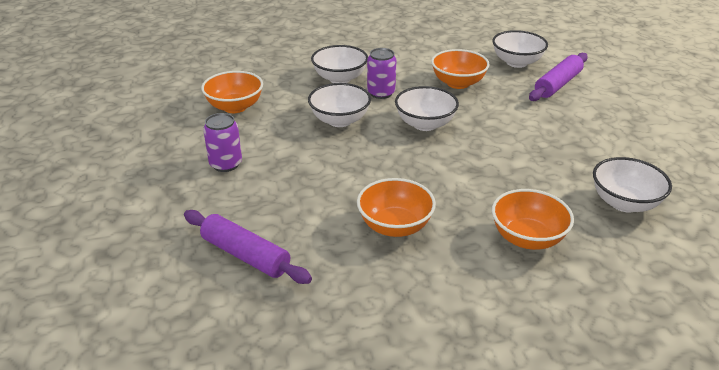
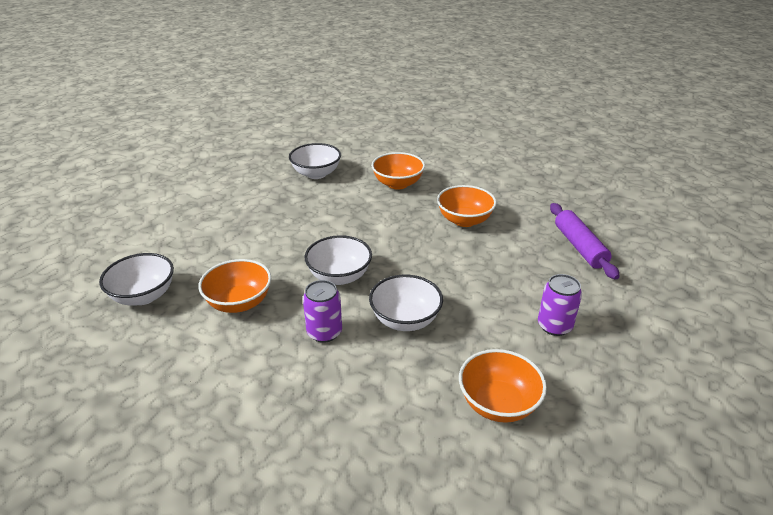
camera: 140 degrees left, 0 degrees up
white bowl [311,45,368,83] -> none
purple rolling pin [529,53,588,101] -> none

